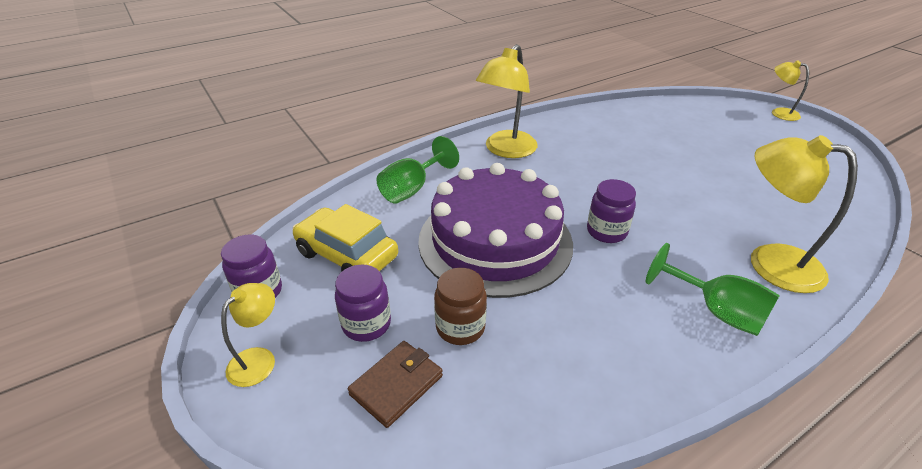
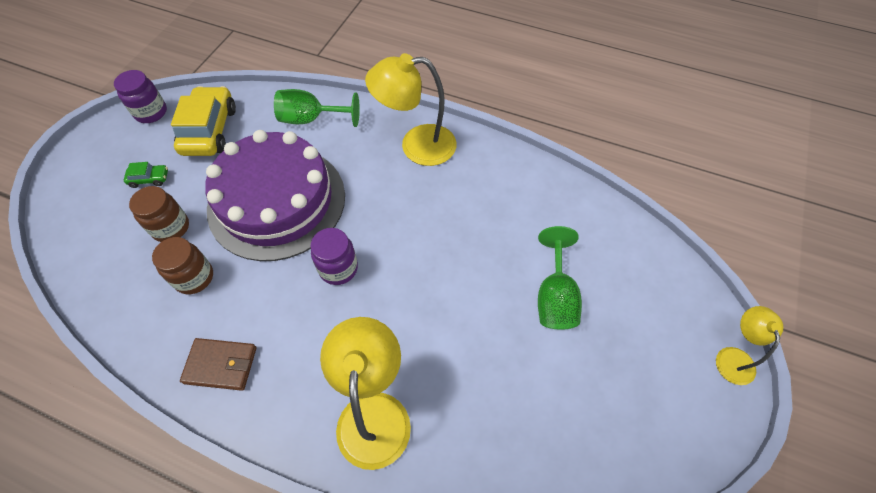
camera: 55 degrees right, 20 degrees up
yellow lamp [221,283,275,387] -> none
purple jar [335,264,391,342] -> green car [124,162,168,188]
brown wallet [348,341,443,428] -> brown wallet moved to [180,338,256,391]
green goblet [646,243,780,336] -> green goblet moved to [538,226,582,330]
none -> brown jar [152,237,213,294]

